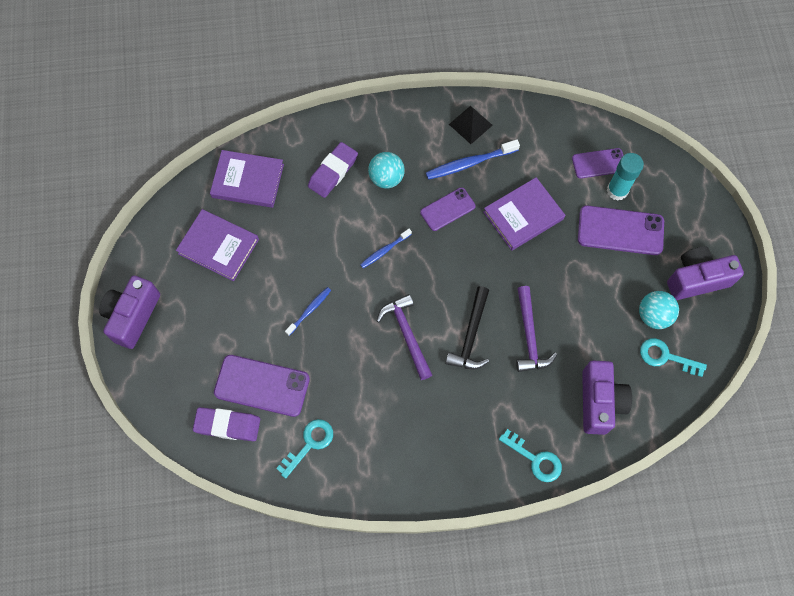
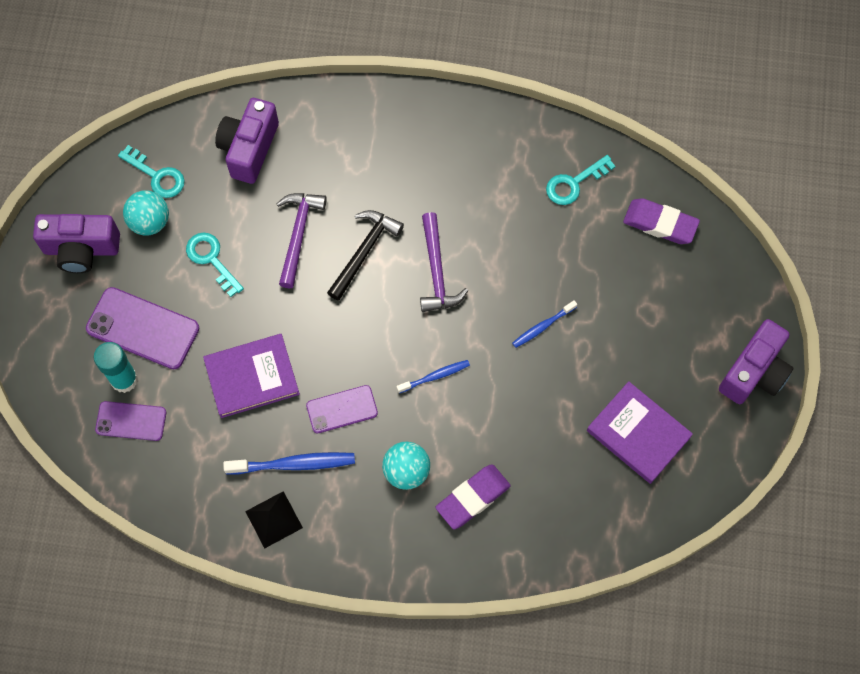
camera: 165 degrees left, 0 degrees up
purple book [210,150,284,208] -> none
purple phone [214,355,310,417] -> none
turquoise key [499,429,562,482] -> turquoise key moved to [186,232,244,297]

